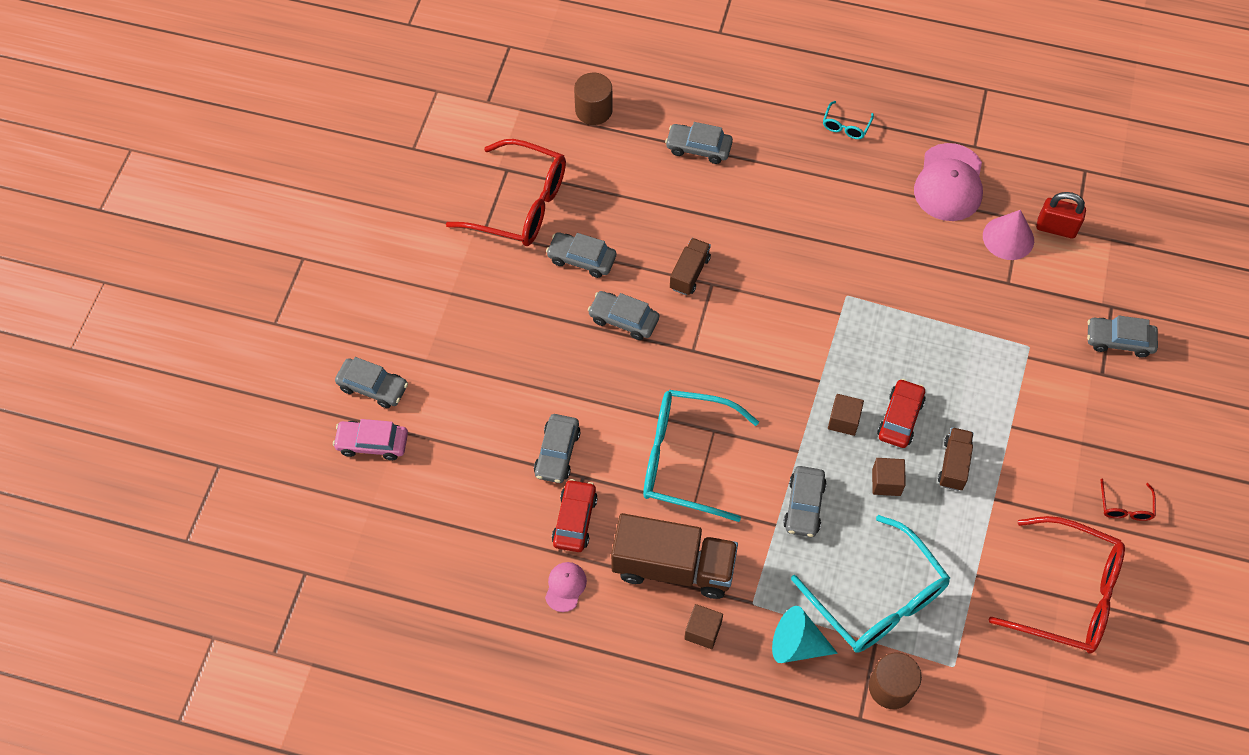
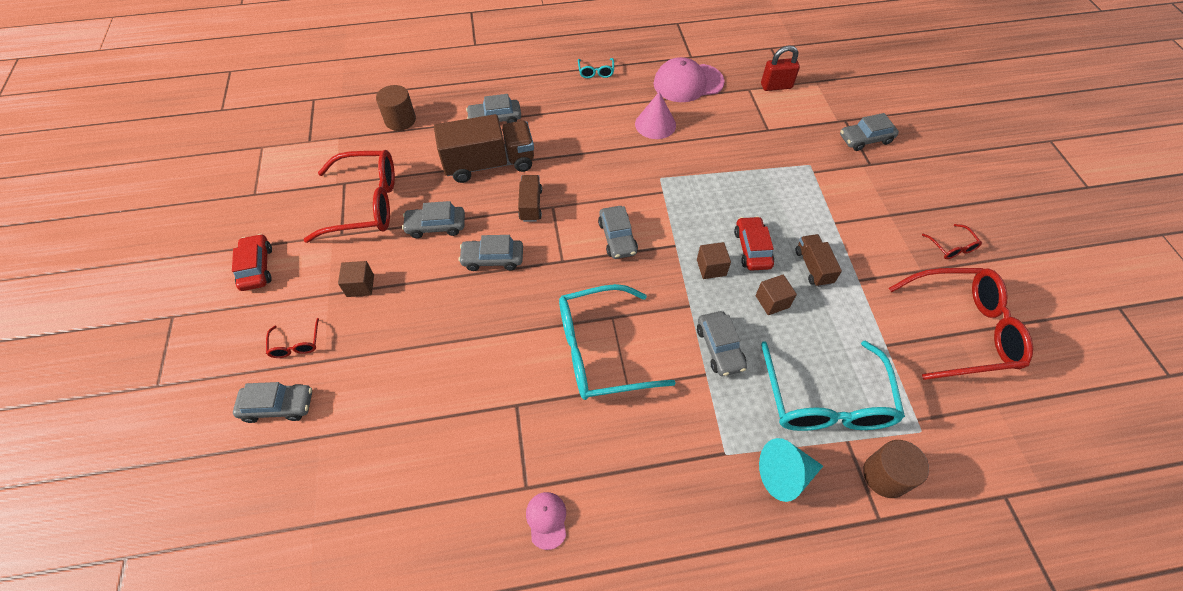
camera: 25 degrees left, 5 degrees down
pink car [333,419,408,460] -> none
grey car [534,414,581,483] -> grey car moved to [598,206,638,259]
red car [552,479,598,552] -> red car moved to [232,234,272,291]
brown truck [611,513,738,599] -> brown truck moved to [434,114,534,183]
brown cube [684,604,723,649] -> brown cube moved to [338,261,374,297]
turquoise glasses [791,515,950,653] -> turquoise glasses turned 60 degrees clockwise [761,341,905,431]
pink cap [914,143,983,221] -> pink cap turned 90 degrees clockwise [653,57,725,102]
pink cone [983,210,1034,260] -> pink cone moved to [635,91,676,139]
none -> red glasses [266,318,319,358]

